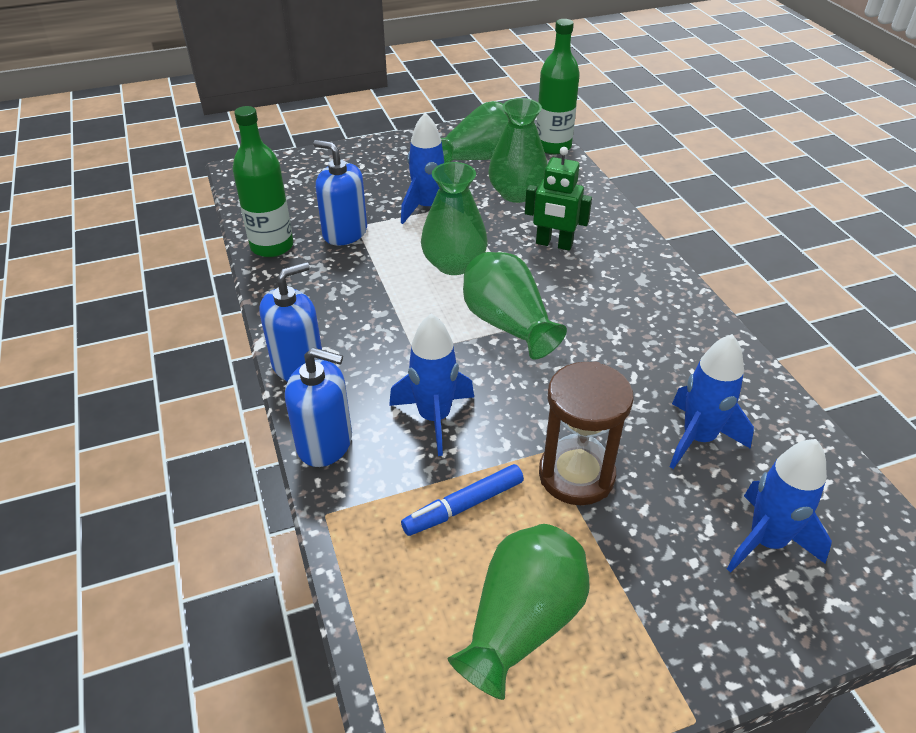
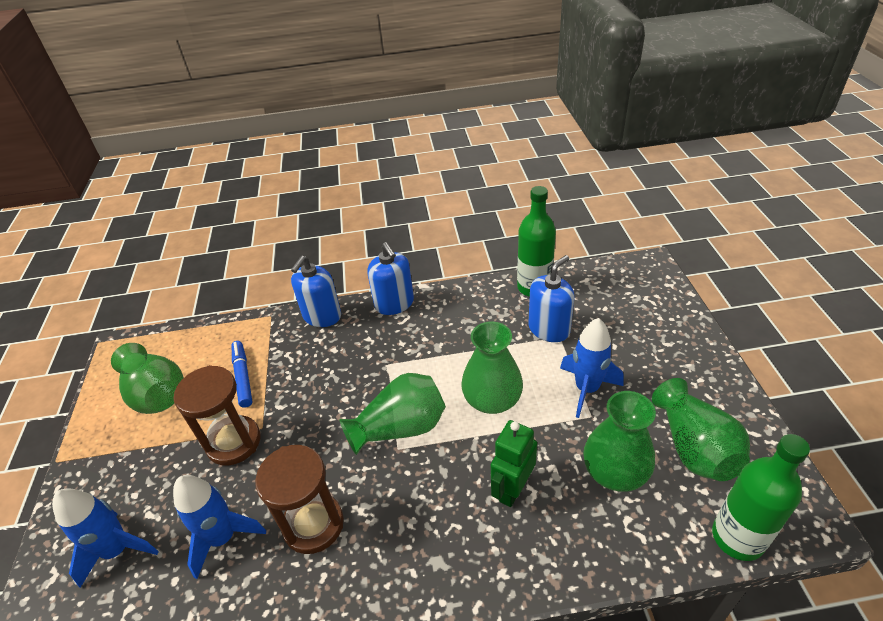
camera: 105 degrees right, 0 degrees up
blue rocket [389,313,474,456] -> none
none -> brown hourglass [255,445,344,554]

